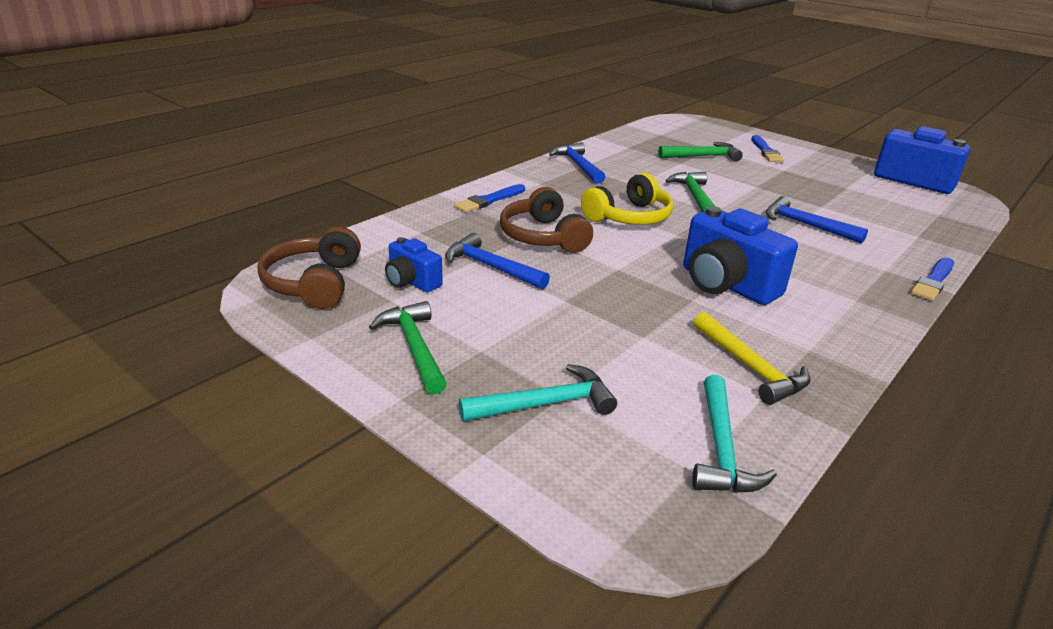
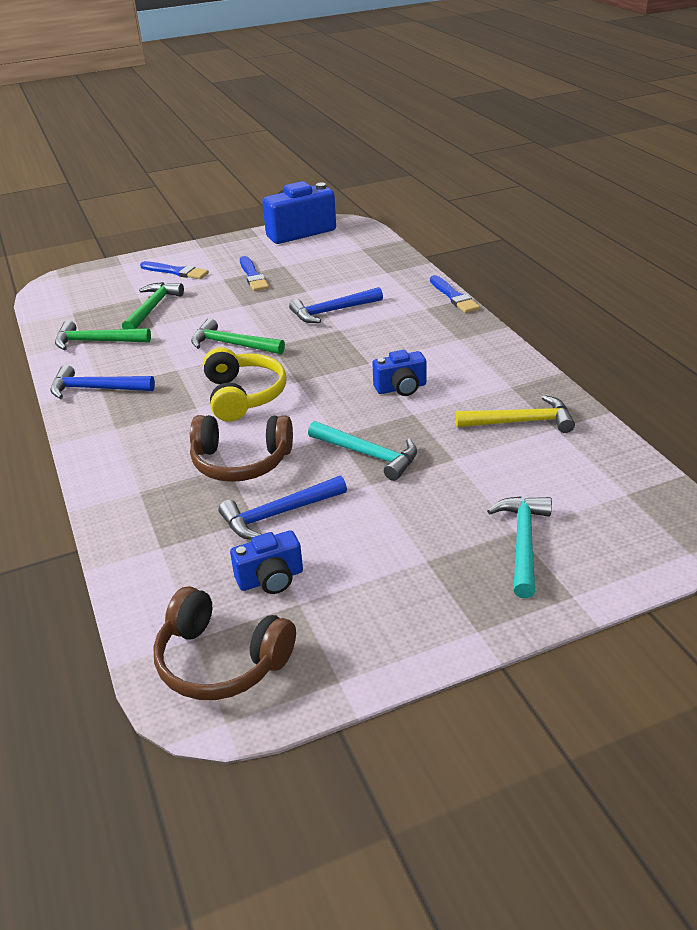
camera: 60 degrees left, 5 degrees up
green hammer [369,301,447,395] -> green hammer moved to [55,320,151,350]
blue brush [454,184,525,213] -> blue brush moved to [240,256,269,291]
blue camera [683,206,798,305] -> blue camera [372,350,426,396], size x0.56
turquoise hammer [692,375,777,493] -> turquoise hammer moved to [308,421,417,481]

